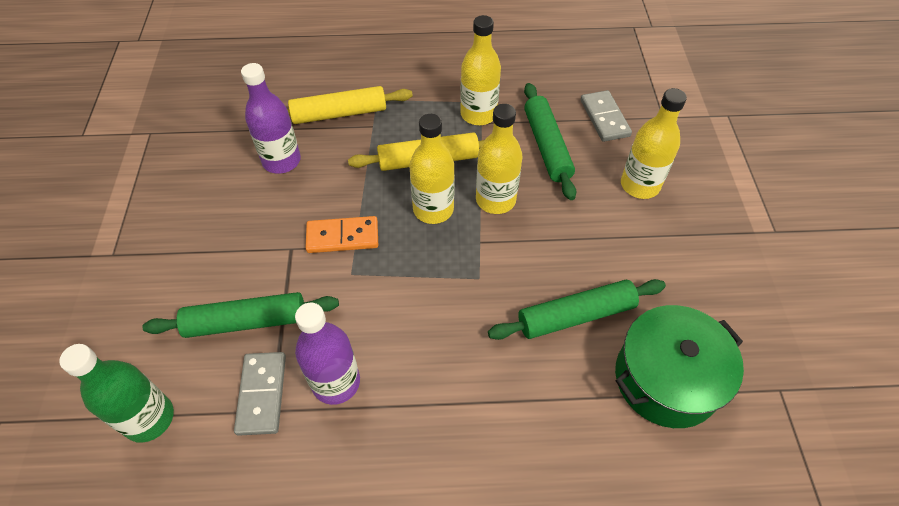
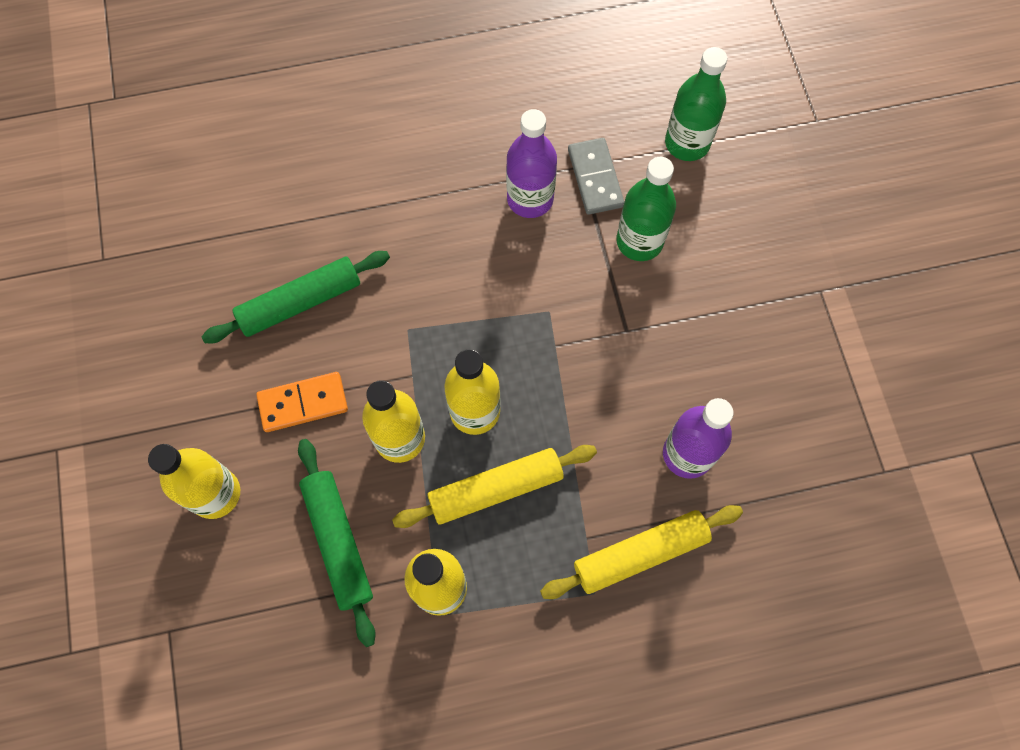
camera: 170 degrees right, 15 degrees up
green rolling pin [142,292,339,338] -> green bottle [616,157,676,261]
orange domino [306,216,378,253] -> orange domino moved to [256,372,348,432]
grey domino [581,90,632,142] -> none
green pot [615,305,744,428] -> none

